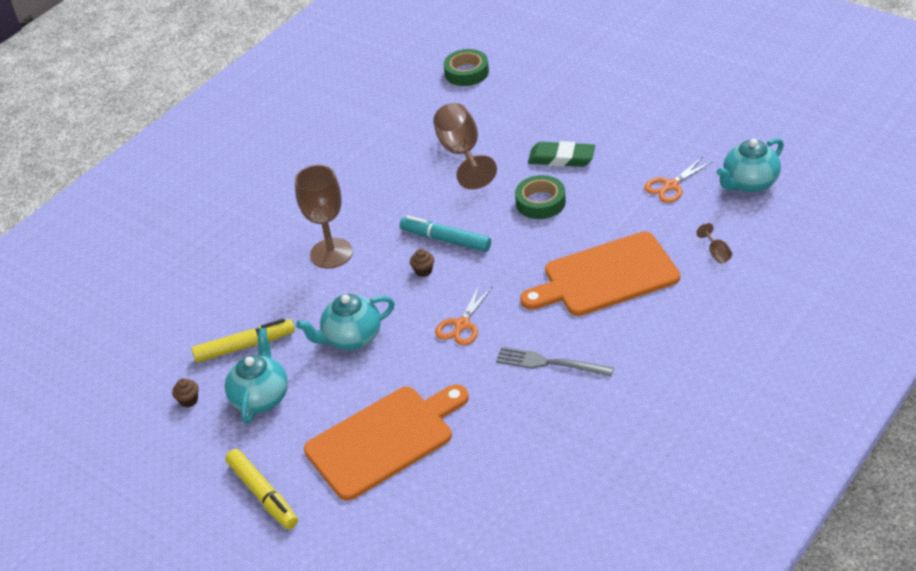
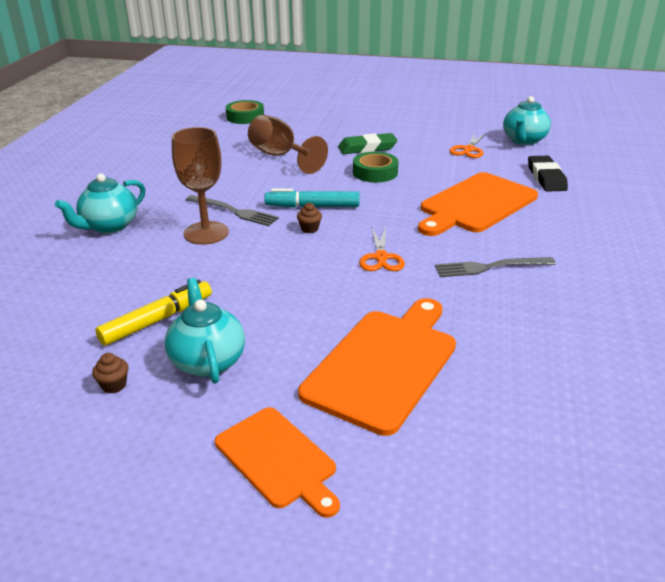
camera: 30 degrees left, 10 degrees down
yellow marker [225,449,298,530] -> orange cutting board [215,407,340,518]
turquoise teapot [296,294,395,350] -> turquoise teapot moved to [55,174,145,233]
brown goblet [696,223,732,263] -> black eraser [528,156,568,191]
none -> grey fork [186,195,279,226]

